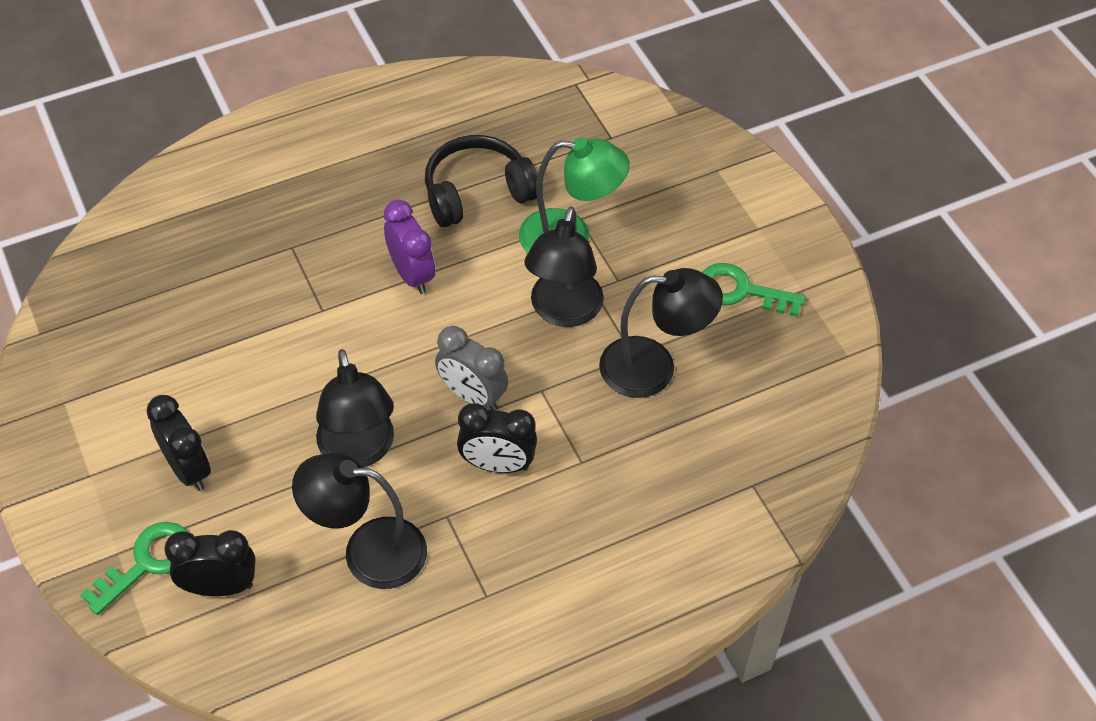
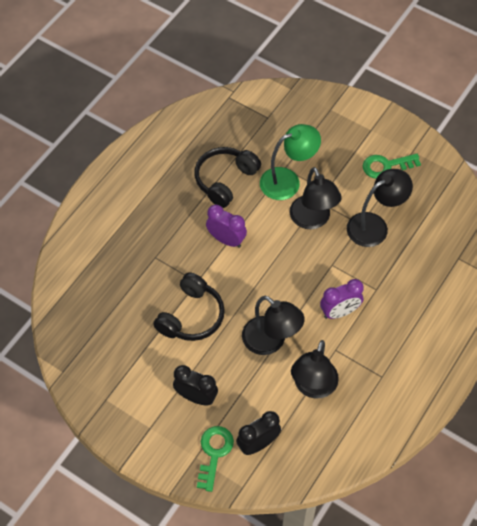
camera: 30 degrees left, 5 degrees up
black lamp [292,452,427,589] -> black lamp turned 45 degrees counterclockwise [291,340,339,399]
grey clock [435,326,508,410] -> none
black clock [457,403,537,473] -> purple clock [320,279,364,319]
none -> black headphones [153,272,225,341]

